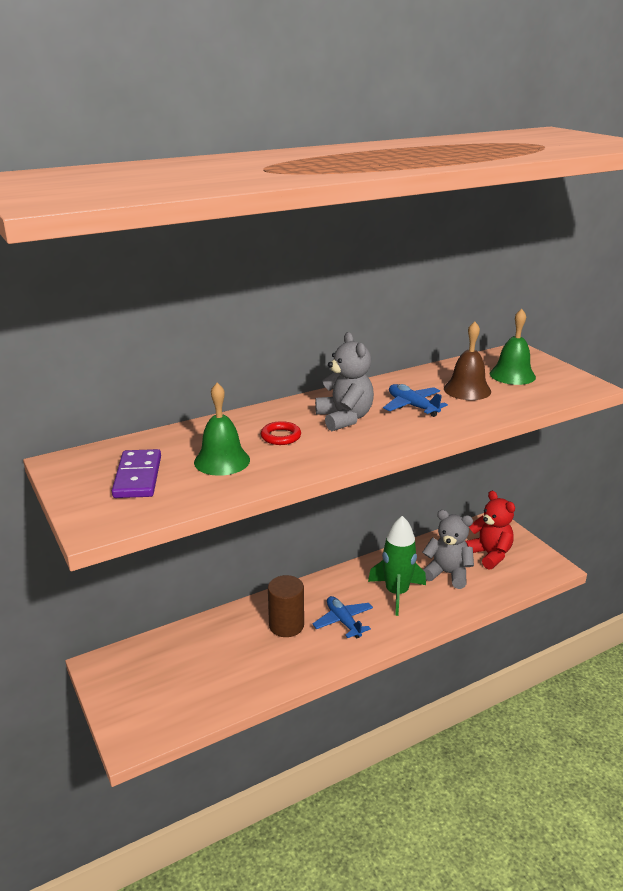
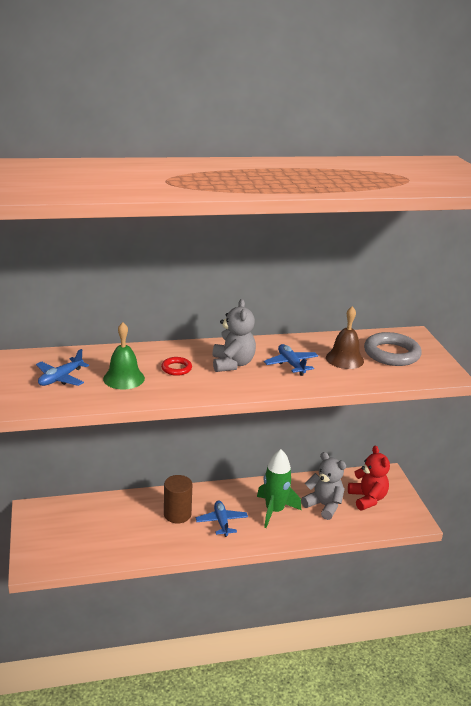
camera: 15 degrees right, 0 degrees up
purple domino [112,449,161,498] -> blue plane [36,349,89,386]
green bell [490,309,536,385] -> grey ring [364,332,422,366]

